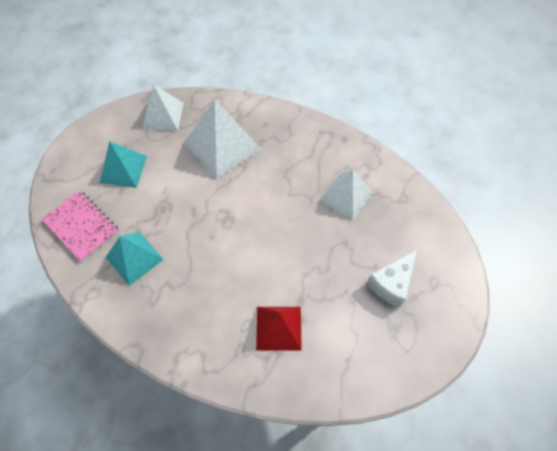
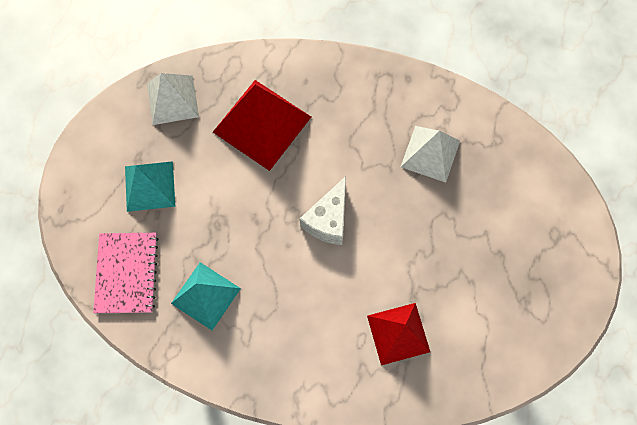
camera: 15 degrees left, 10 degrees up
pink notebook [42,191,119,262] -> pink notebook turned 60 degrees clockwise [93,233,158,313]
white pyramid [184,100,262,179] -> red pyramid [213,80,311,171]
white cheese [367,250,417,308] -> white cheese moved to [300,176,346,245]

